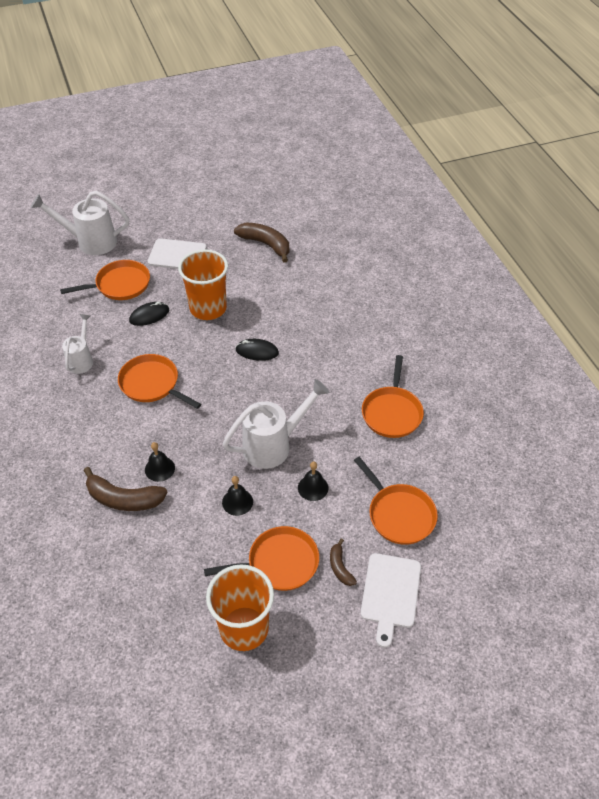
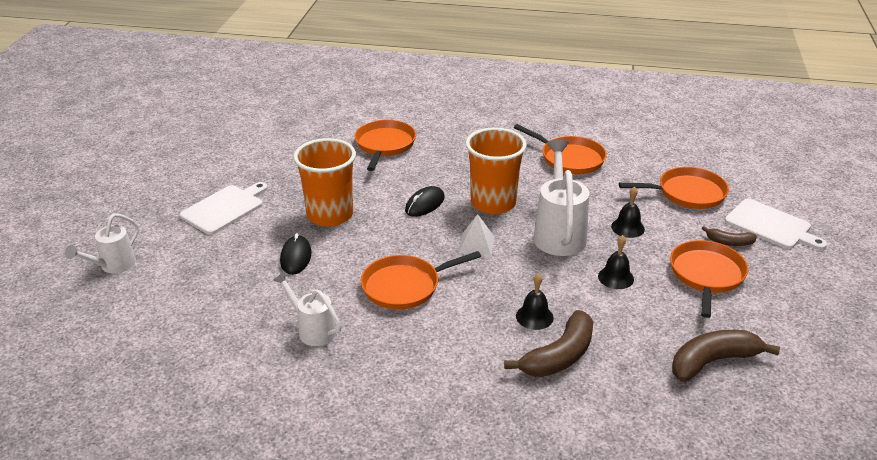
camera: 60 degrees left, 15 degrees down
white watering can [31,191,129,255] -> white watering can [65,213,139,273], size x0.61
orange pan [60,260,150,300] -> orange pan moved to [355,120,416,171]
orange cup [206,564,274,651] -> orange cup moved to [466,127,527,214]
brown banana [234,223,289,263] -> brown banana moved to [672,330,780,382]
none -> white pyramid [458,214,495,256]

